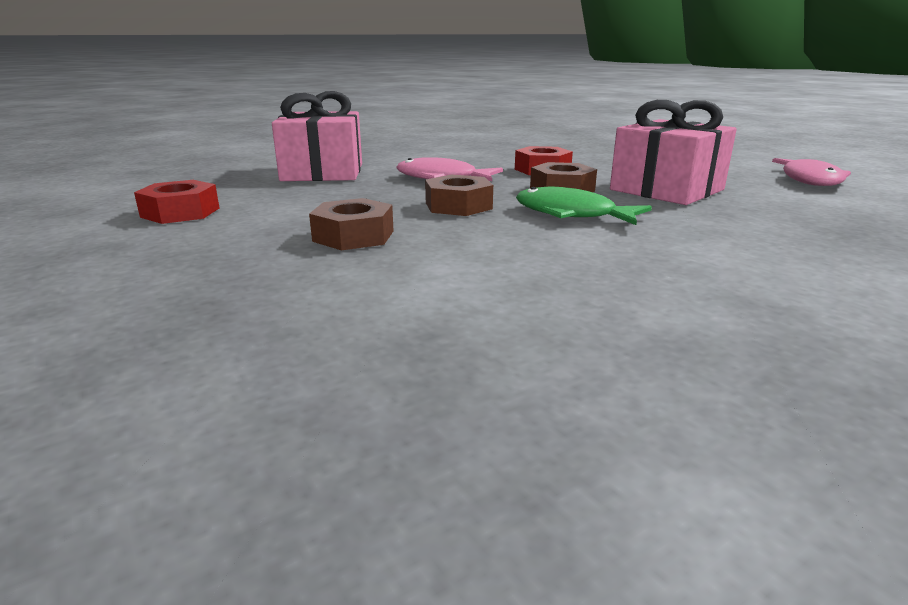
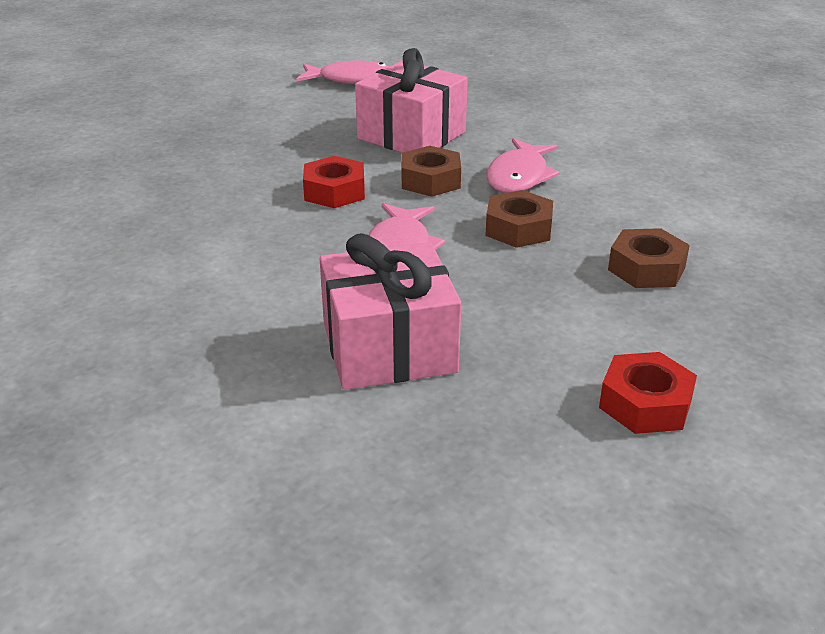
camera: 100 degrees left, 10 degrees up
green fish [516,187,652,225] -> pink fish [486,138,560,193]

